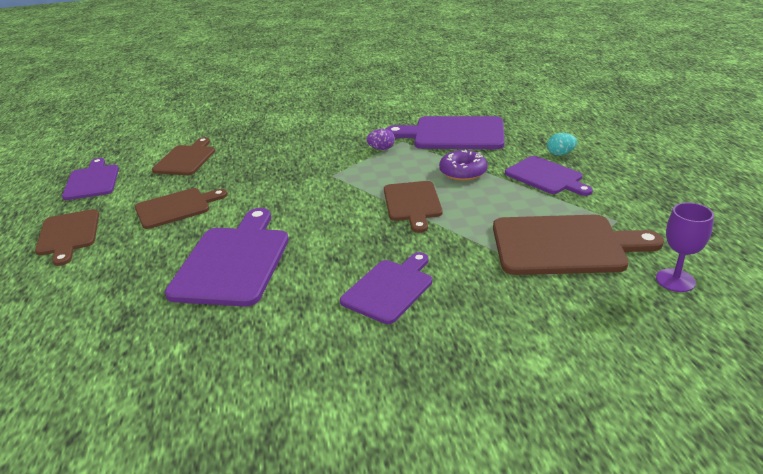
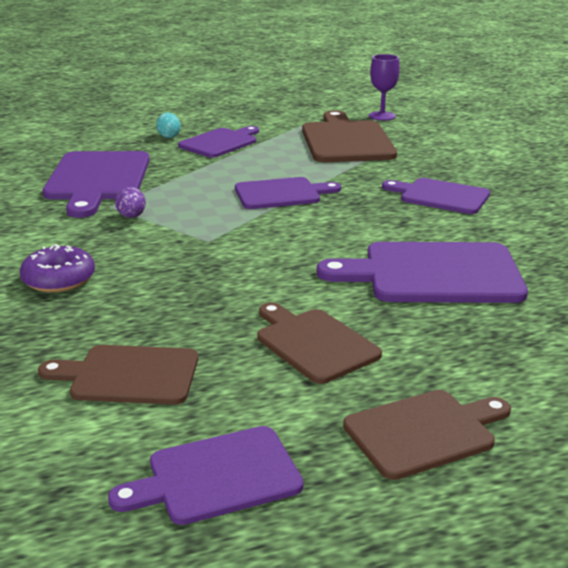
camera: 100 degrees left, 5 degrees down
brown cutting board [384,181,443,233] -> purple cutting board [235,177,341,209]
purple donut [439,150,488,181] -> purple donut moved to [20,244,95,293]

